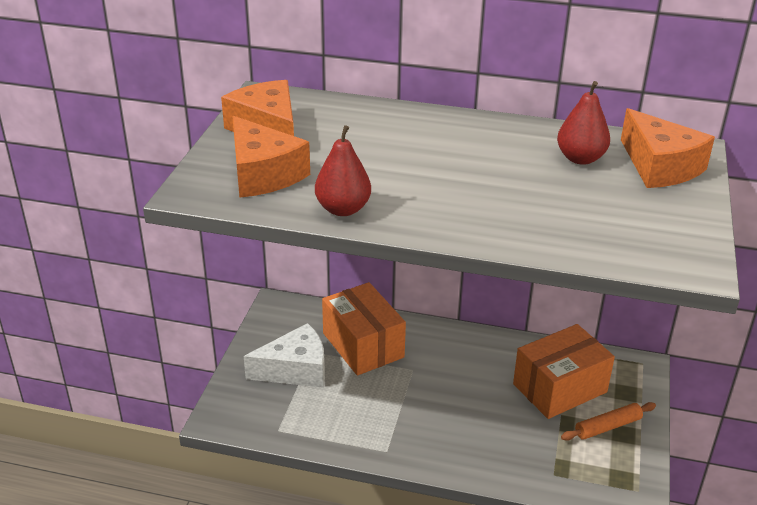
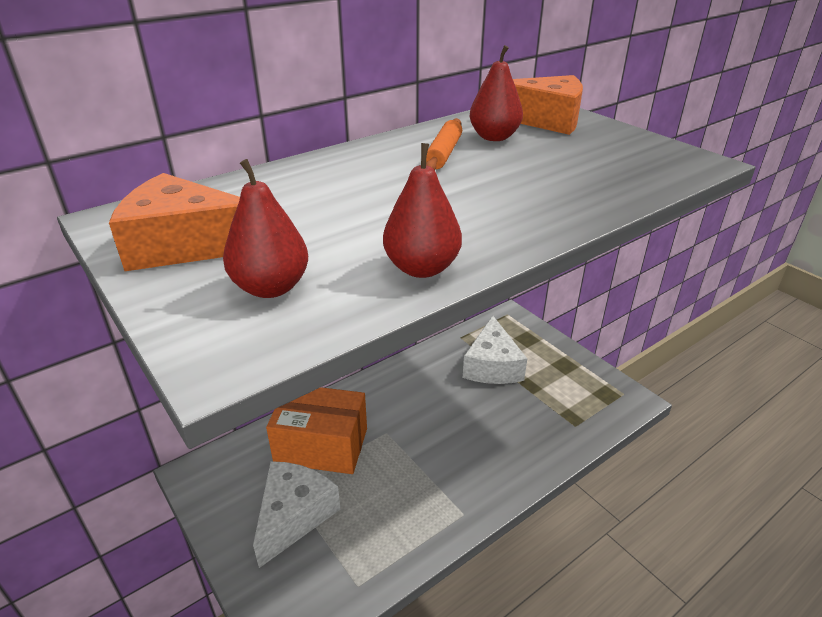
camera: 50 degrees left, 0 degrees up
orange cheese [232,116,310,198] -> red pear [223,159,308,298]
orange box [513,324,615,419] -> white cheese [463,316,527,384]
orange rolling pin [561,402,656,441] -> orange rolling pin moved to [426,118,462,170]

